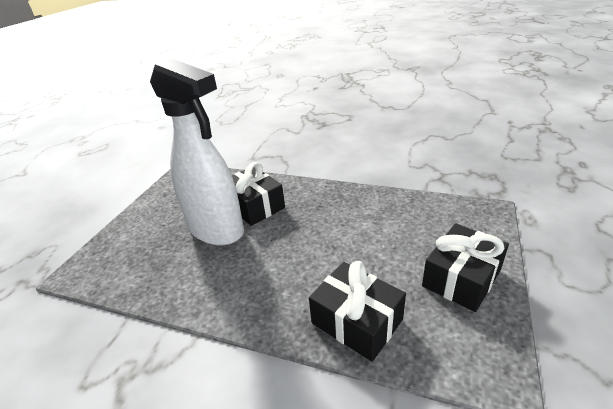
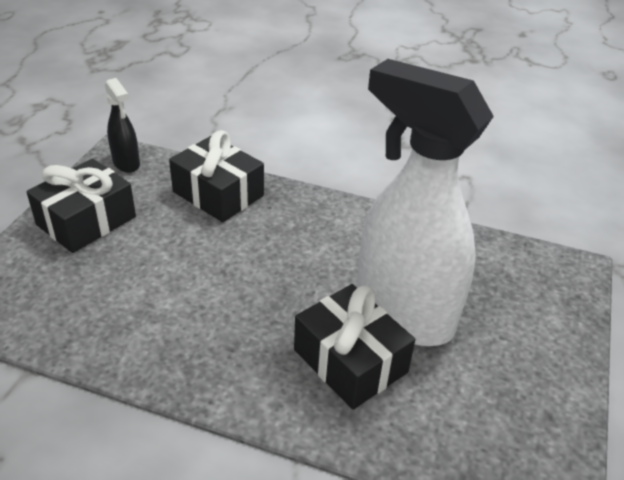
camera: 175 degrees right, 5 degrees up
none -> black spray bottle [105,78,140,173]

